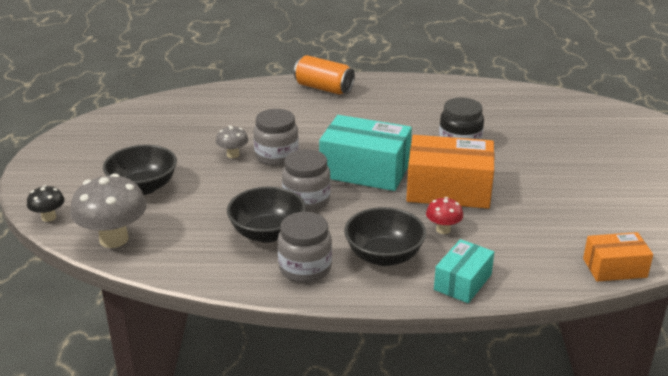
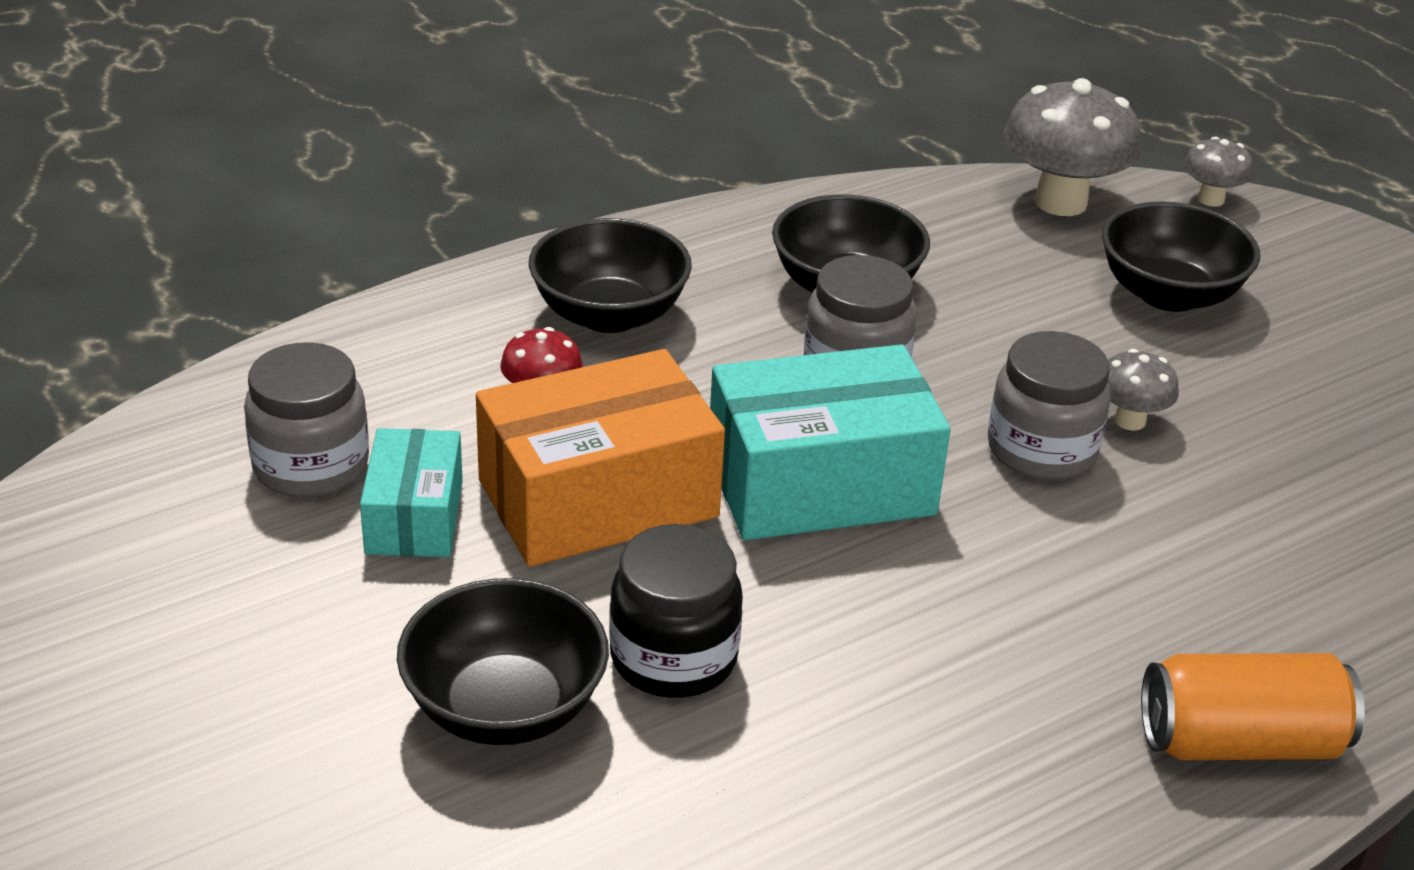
camera: 145 degrees right, 5 degrees up
black mushroom [27,185,65,222] -> grey mushroom [1184,137,1253,207]
grey jar [277,212,332,283] -> grey jar moved to [244,342,369,498]
turquoise box [434,239,494,303] -> turquoise box moved to [360,428,463,557]
orange box [583,232,653,282] -> none
none -> black bowl [397,578,609,745]

